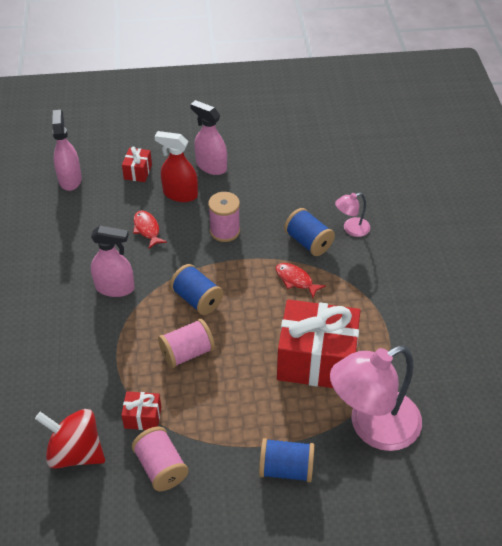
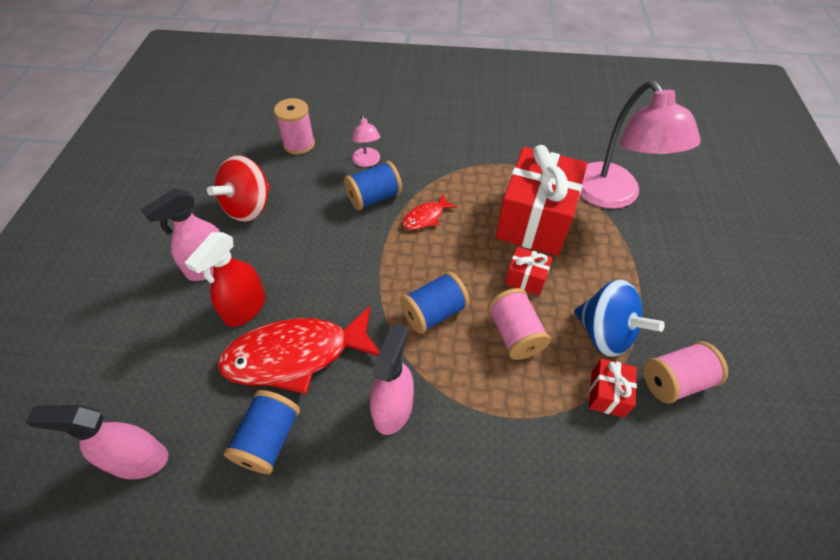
camera: 80 degrees left, 5 degrees up
red spinning top [35,409,105,469] -> red spinning top moved to [207,155,270,222]
red gift [122,147,152,182] -> red gift moved to [505,247,552,296]
red fish [133,210,167,249] -> red fish [217,306,380,394], size x2.15
pink spool [208,192,240,242] -> pink spool moved to [274,98,315,155]
blue spool [259,438,315,482] -> blue spool moved to [224,390,300,474]
none -> blue spinning top [574,279,665,357]

